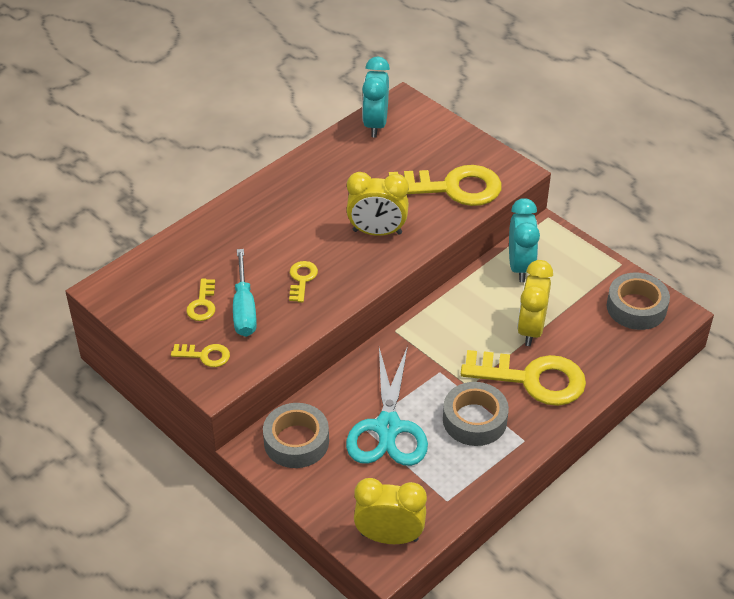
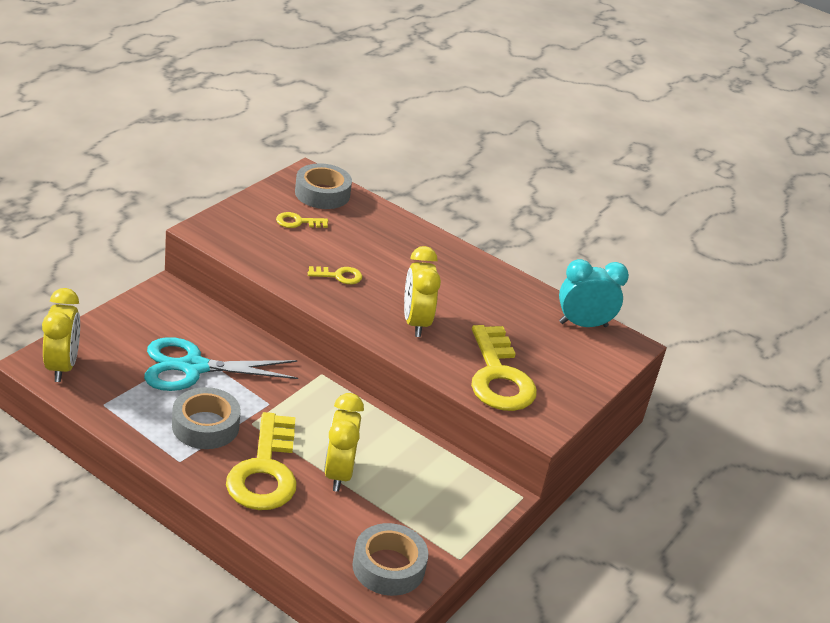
camera: 75 degrees right, 10 degrees down
yellow key [171,344,230,367] -> none
turquoise screwdriver [233,249,257,337] -> none
grey tape [263,403,329,468] -> grey tape moved to [295,163,352,209]
turquoise clock [509,198,540,282] -> none
yellow clock [517,260,553,346] -> yellow clock turned 90 degrees counterclockwise [324,393,364,492]

